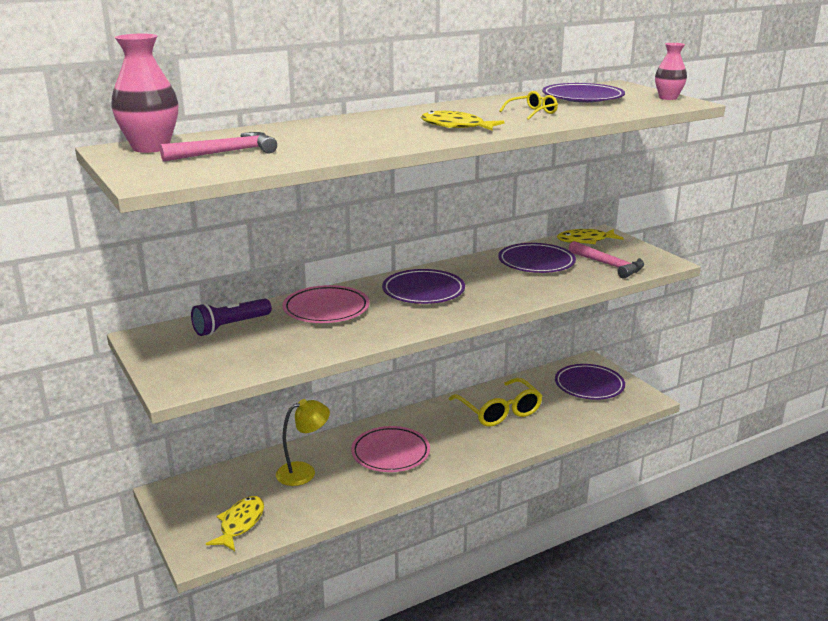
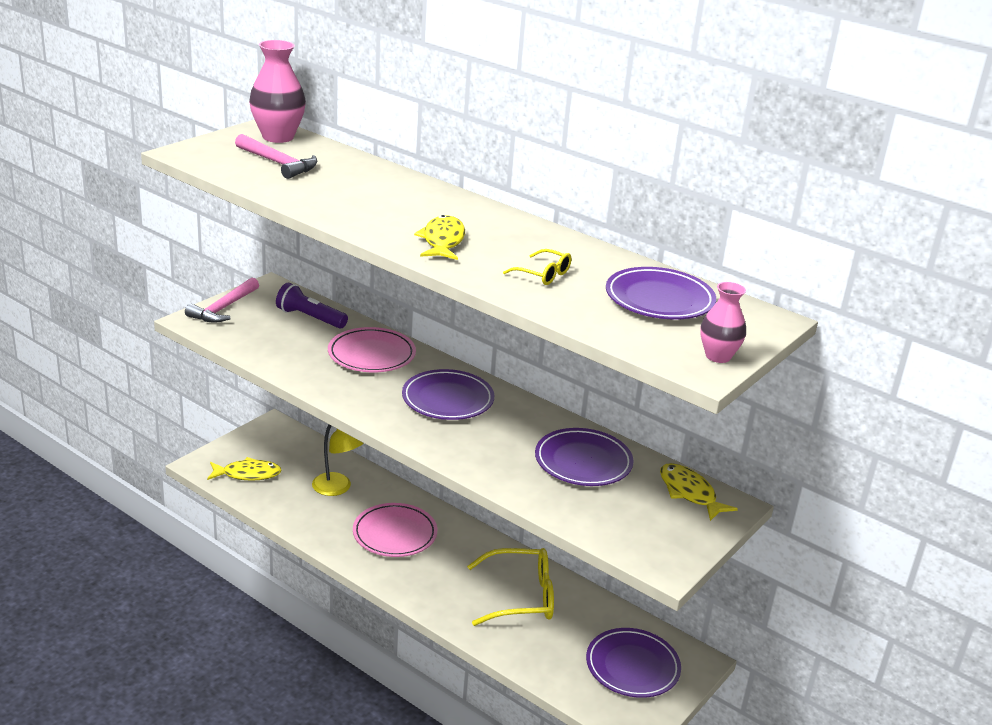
camera: 65 degrees right, 5 degrees up
yellow glasses [449,378,542,427] -> yellow glasses turned 135 degrees counterclockwise [467,548,554,626]
pink hammer [569,241,644,279] -> pink hammer moved to [185,278,259,323]

